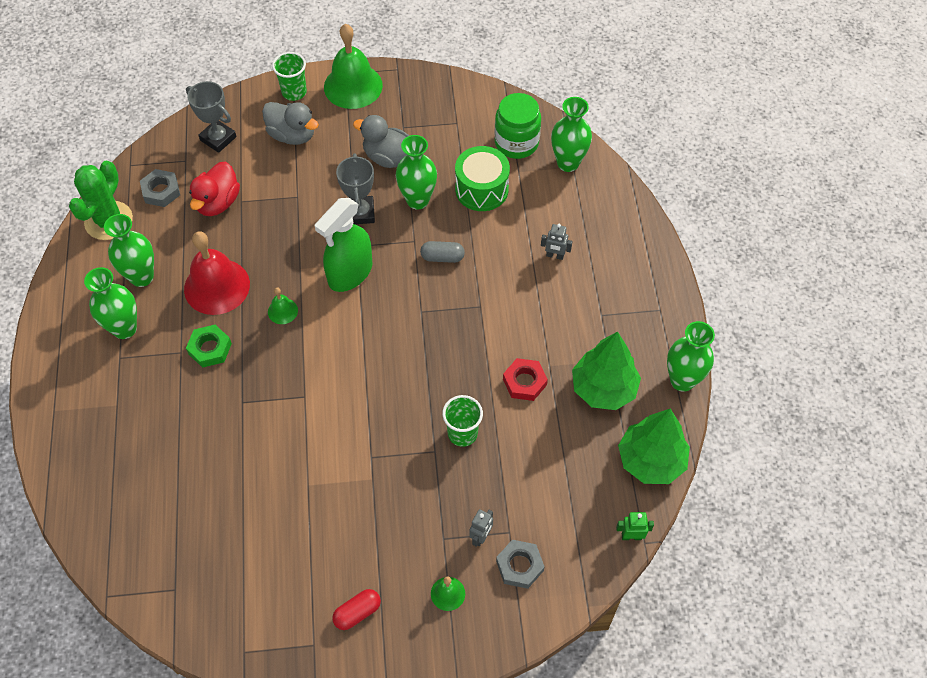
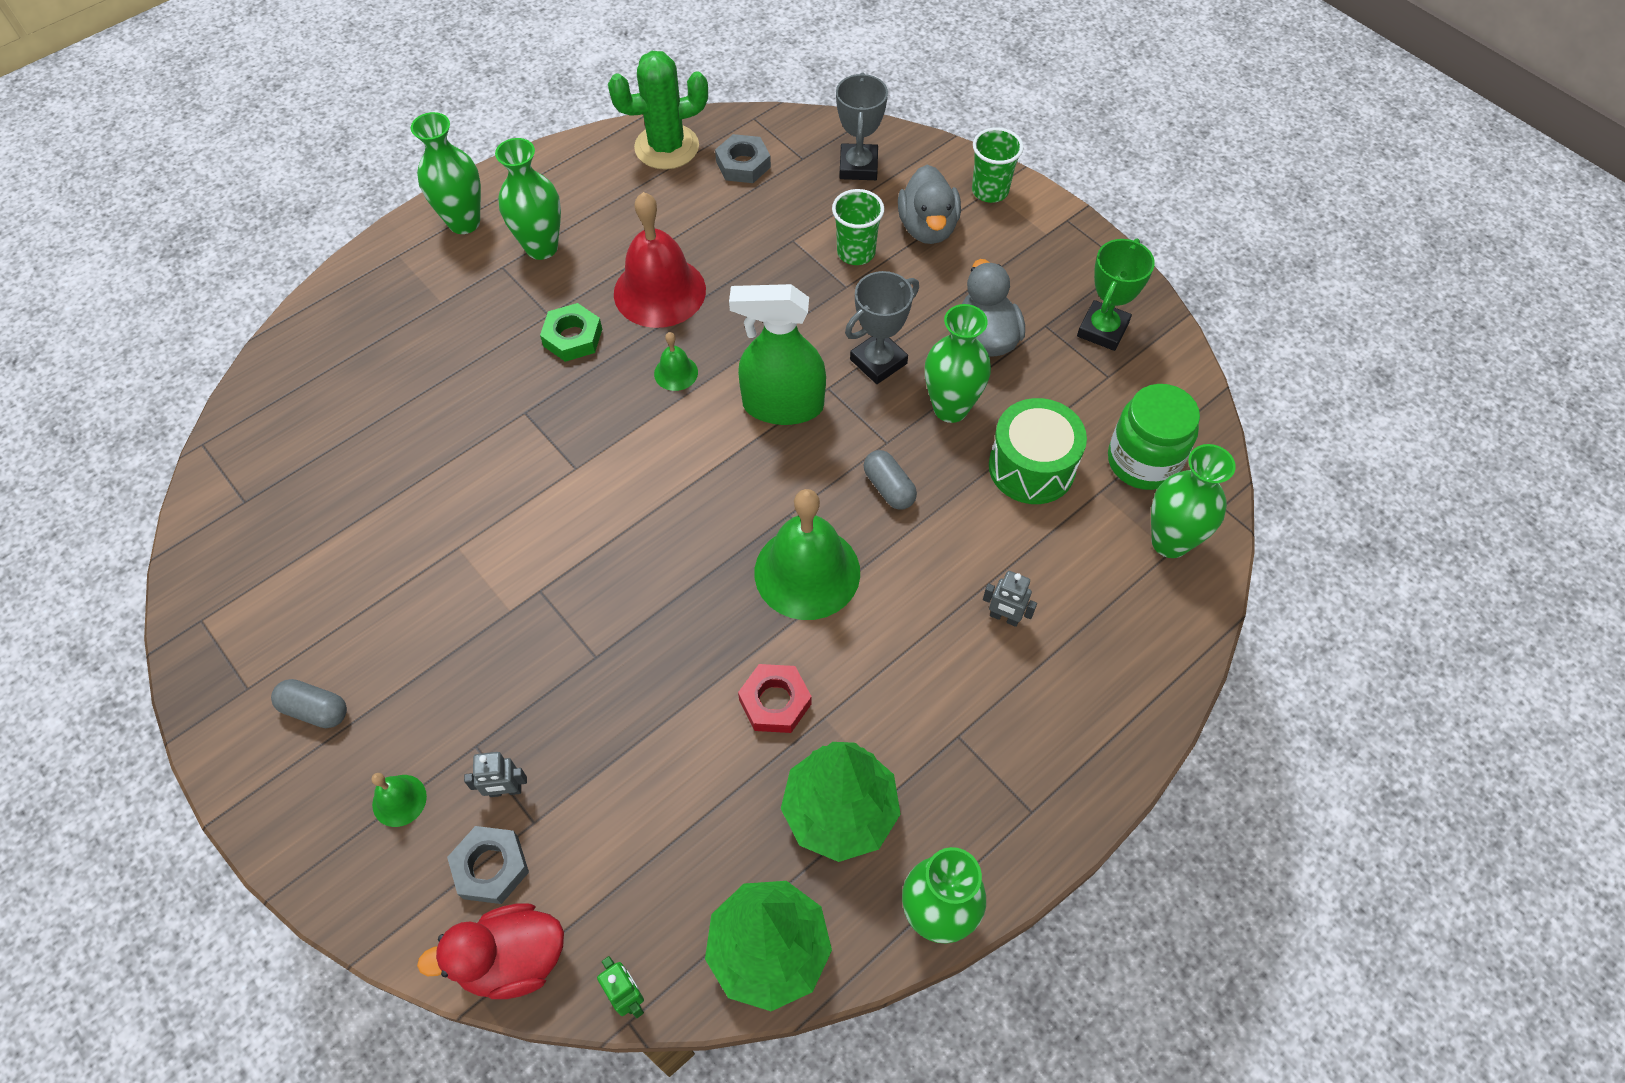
camera: 55 degrees right, 0 degrees up
green vase [104,214,154,287] -> green vase moved to [411,112,481,234]
red duck [189,162,240,216] -> red duck moved to [417,903,564,999]
green bell [324,24,383,109] -> green bell moved to [755,489,860,620]
red capsule [332,589,381,630] -> grey capsule [271,679,347,728]
green cup [442,395,483,447] -> green cup moved to [832,189,884,265]
grey robot [541,224,572,260] -> grey robot turned 45 degrees counterclockwise [983,571,1037,627]
none -> green trophy [1077,239,1155,351]

